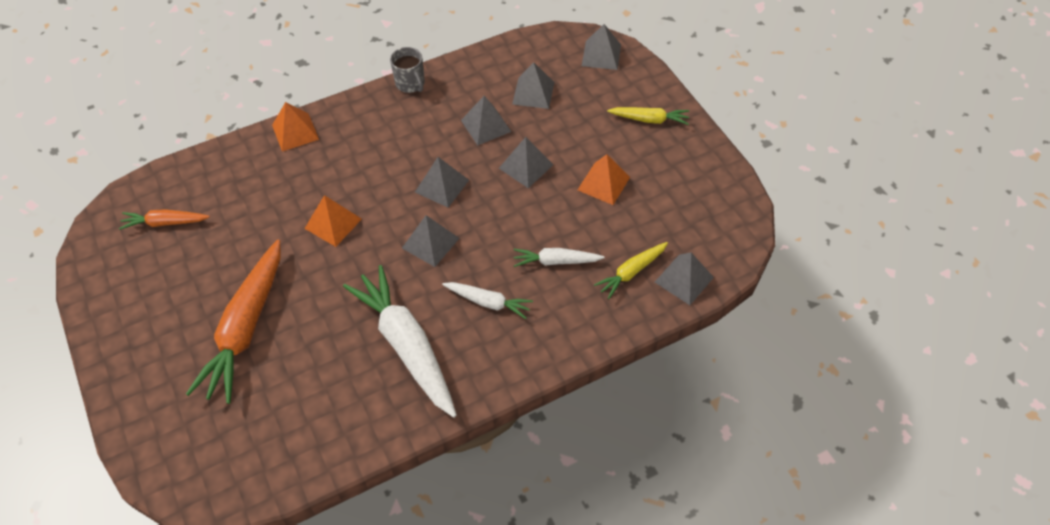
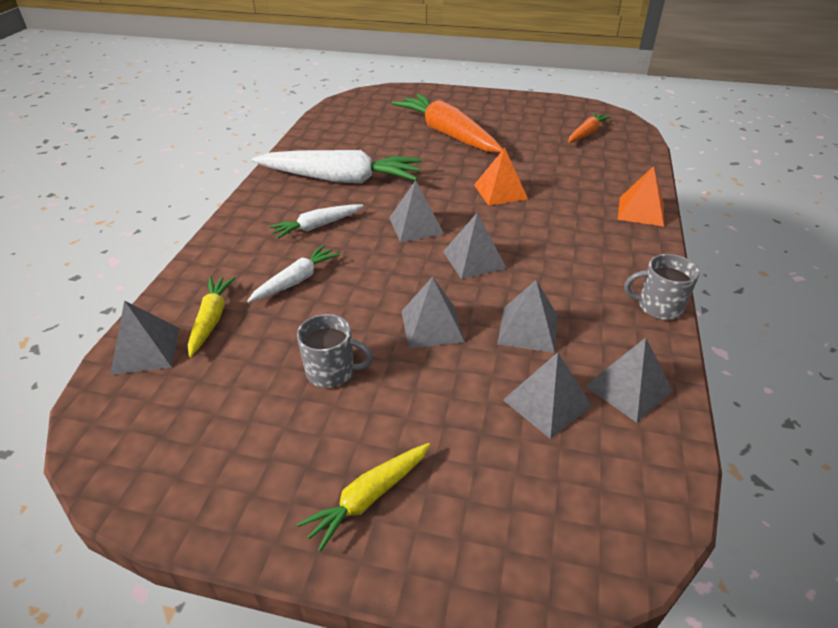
camera: 130 degrees right, 15 degrees down
orange pyramid [578,154,630,205] -> grey mug [297,314,373,388]
grey pyramid [582,24,621,70] -> grey pyramid moved to [585,338,673,423]

